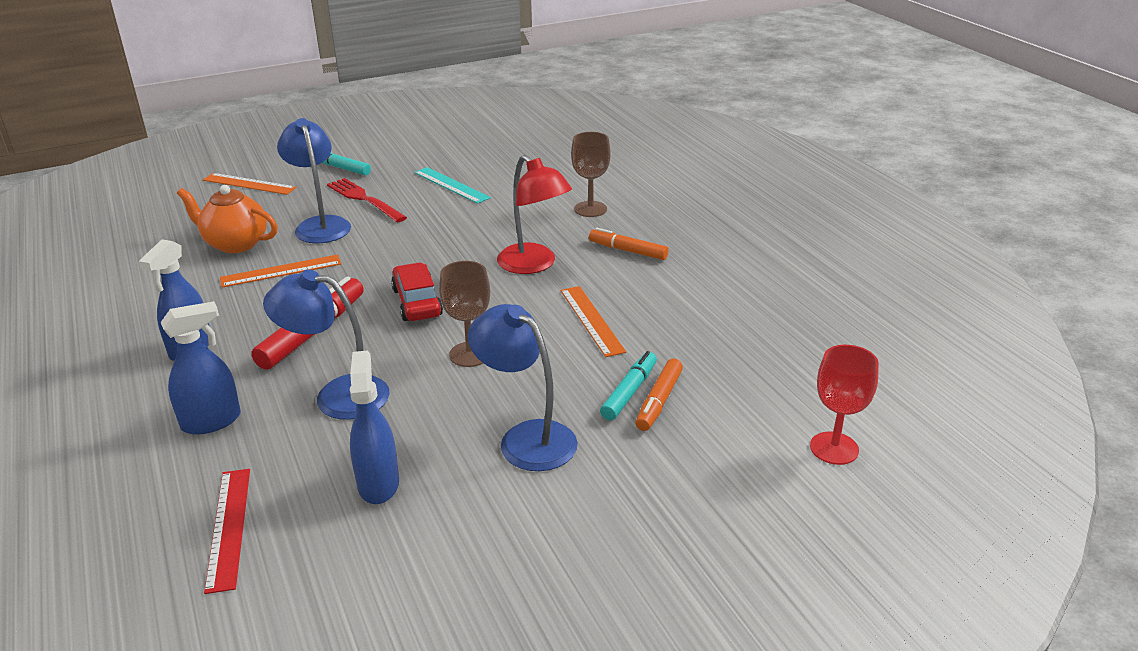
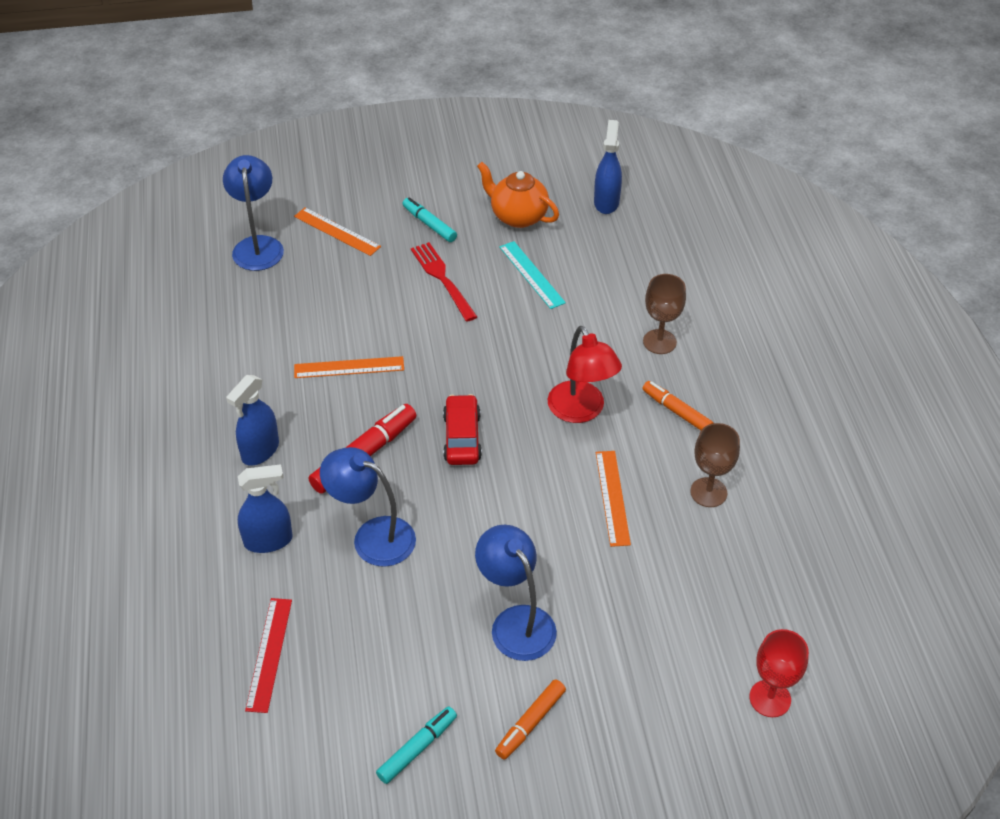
camera: 15 degrees right, 15 degrees up
orange teapot [177,185,278,253] -> orange teapot moved to [477,162,559,228]
blue lamp [277,118,351,243] -> blue lamp moved to [223,155,284,271]
blue spray bottle [350,351,399,504] -> blue spray bottle moved to [594,120,622,214]
brown goblet [439,261,490,367] -> brown goblet moved to [690,423,740,507]
turquoise marker [600,351,657,421] -> turquoise marker moved to [376,707,457,784]
orange marker [635,359,683,431] -> orange marker moved to [495,679,566,759]

